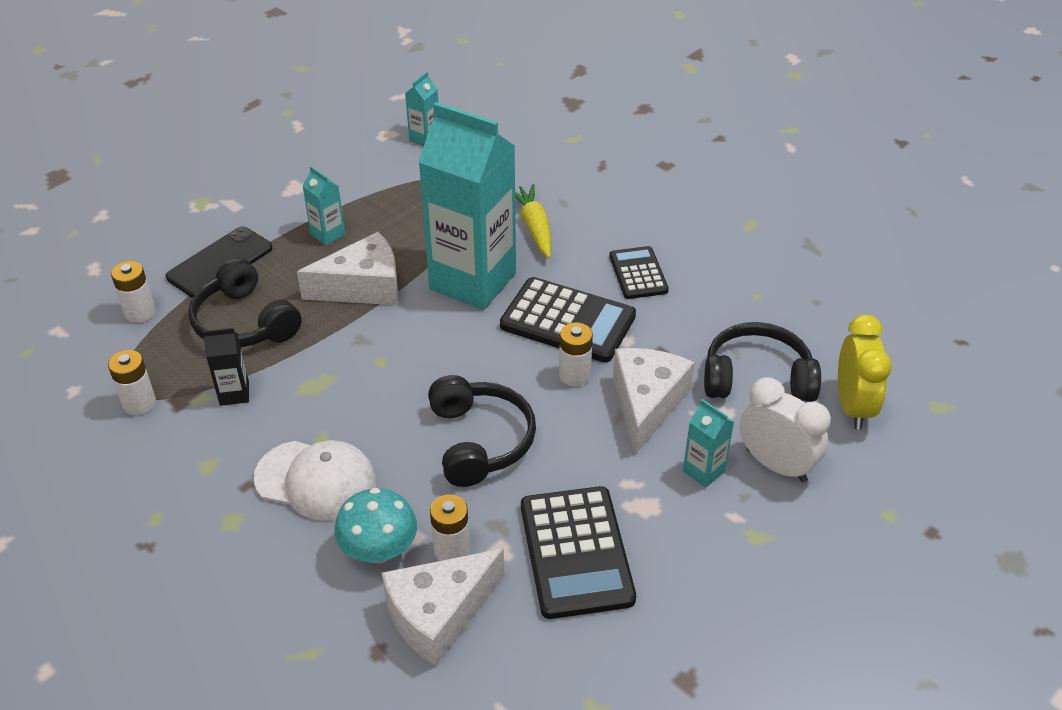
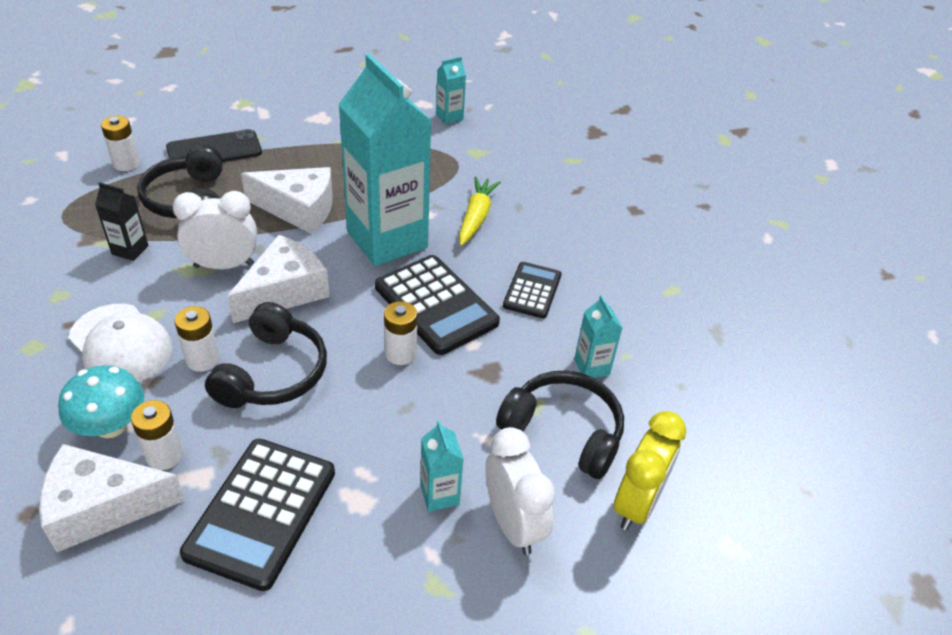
camera: 25 degrees right, 0 degrees up
white battery [108,350,156,415] -> white battery moved to [175,306,220,372]
turquoise carton [303,166,345,246] -> turquoise carton moved to [574,295,622,378]
white cheese [613,348,695,454] -> white cheese moved to [227,235,329,323]
none -> white clock [173,191,257,269]

